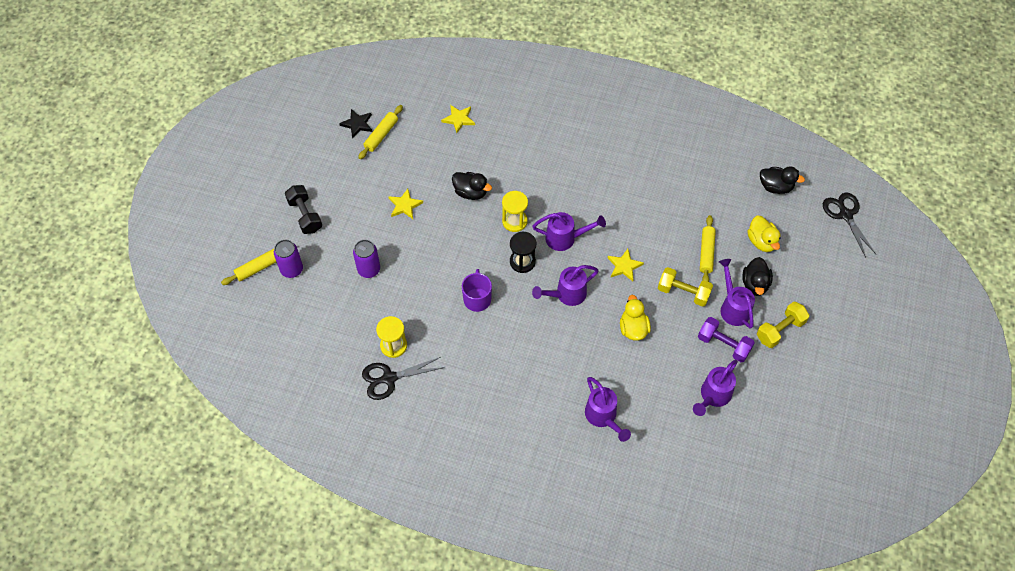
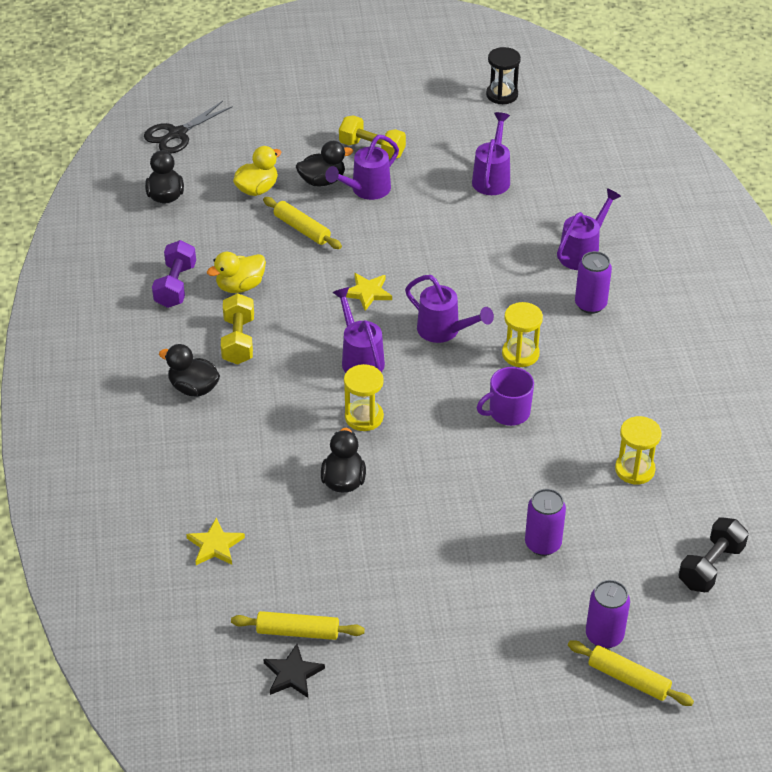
camera: 115 degrees left, 15 degrees down
black dumbbell [285,185,322,234] -> black dumbbell moved to [678,518,749,592]
black scissors [362,357,445,400] -> none
yellow star [389,189,423,219] -> none
black hourglass [510,232,536,273] -> black hourglass moved to [486,47,521,104]
yellow duck [620,295,651,341] -> yellow duck moved to [207,252,266,293]
yellow dumbbell [658,267,713,307] -> yellow dumbbell moved to [221,293,254,365]
purple watering can [693,360,738,416] -> purple watering can turned 90 degrees counterclockwise [472,112,510,195]
purple dumbbell [698,317,755,362] -> purple dumbbell moved to [152,240,196,308]
yellow rolling pin [700,215,716,282] -> yellow rolling pin turned 60 degrees clockwise [263,197,342,249]
none -> black duck [159,344,220,397]
none -> yellow hourglass [502,302,543,367]
none -> purple can [575,251,612,314]

